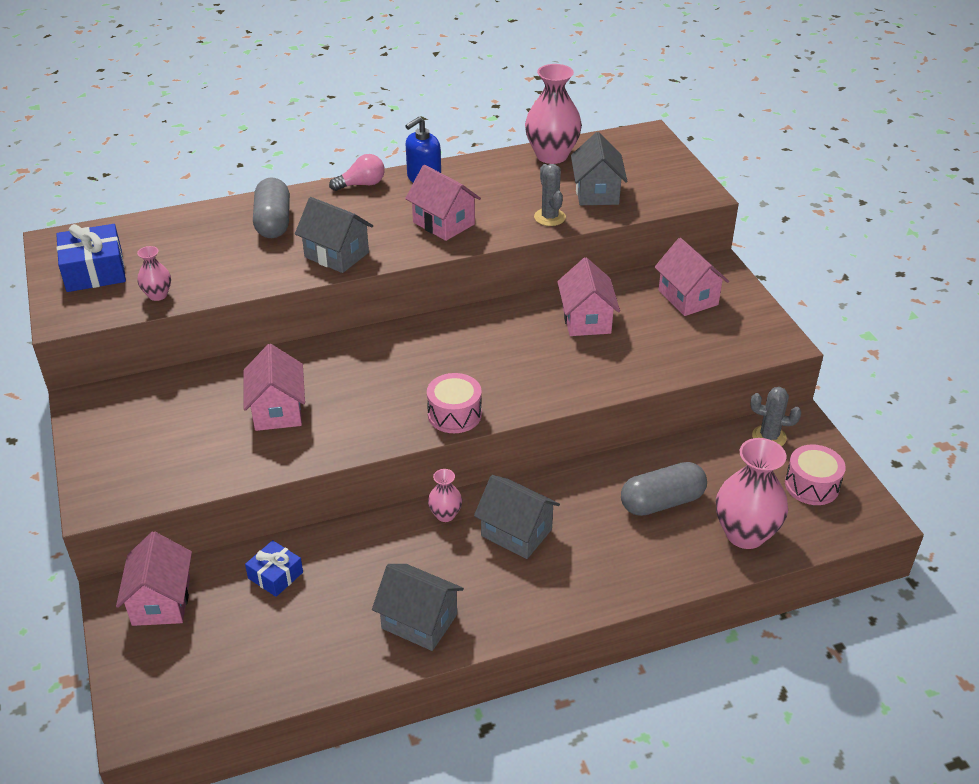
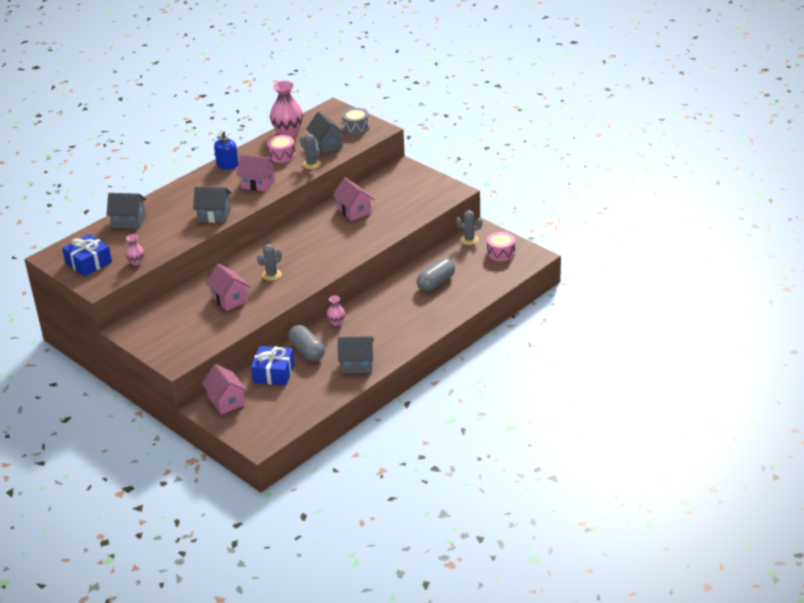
camera: 25 degrees left, 5 degrees down
blue gift [245,540,303,597] -> blue gift [251,346,294,385], size x1.66
grey capsule [253,177,290,238] -> grey capsule moved to [288,325,325,361]
pink light bulb [329,154,385,191] -> none
pink drum [427,373,482,433] -> pink drum moved to [267,135,296,163]
grey house [474,475,560,559] -> grey house moved to [107,193,146,229]
pink house [655,238,729,316] -> none
pink vase [716,438,788,549] -> none
none -> grey cactus [257,244,282,281]
none -> grey drum [342,108,369,135]

